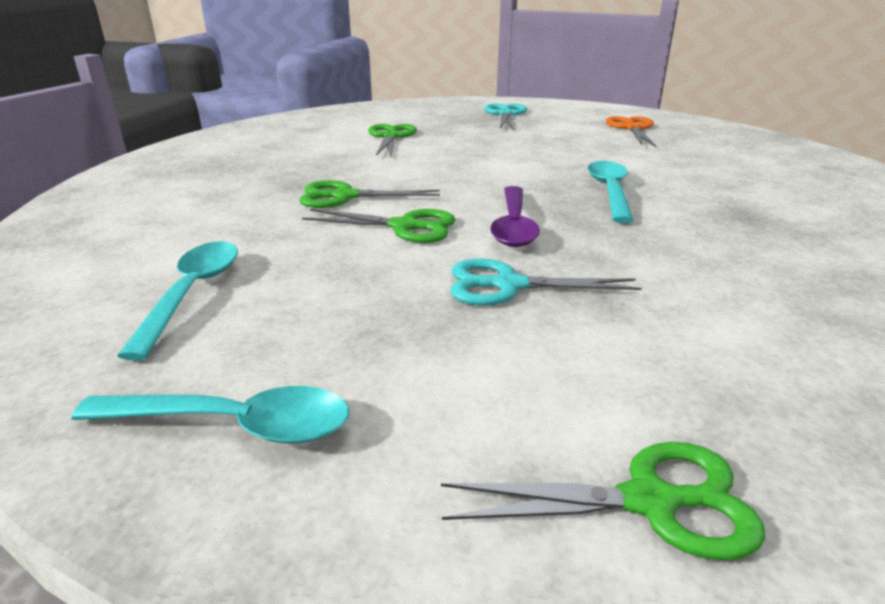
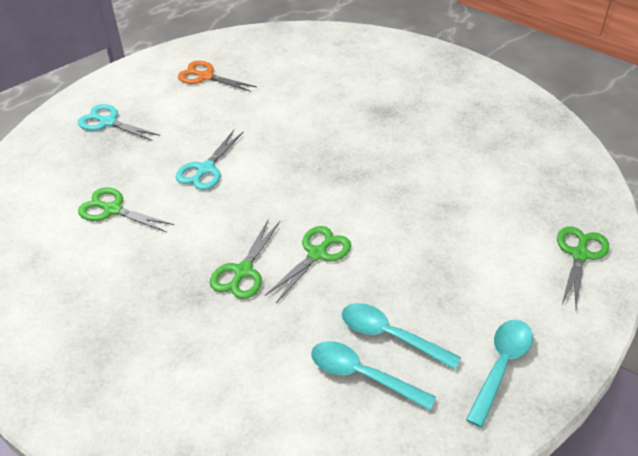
camera: 65 degrees left, 15 degrees up
turquoise scissors [450,258,642,306] -> turquoise scissors moved to [176,130,244,190]
purple spoon [490,186,540,247] -> none
turquoise spoon [588,161,633,223] -> turquoise spoon moved to [342,303,461,370]

